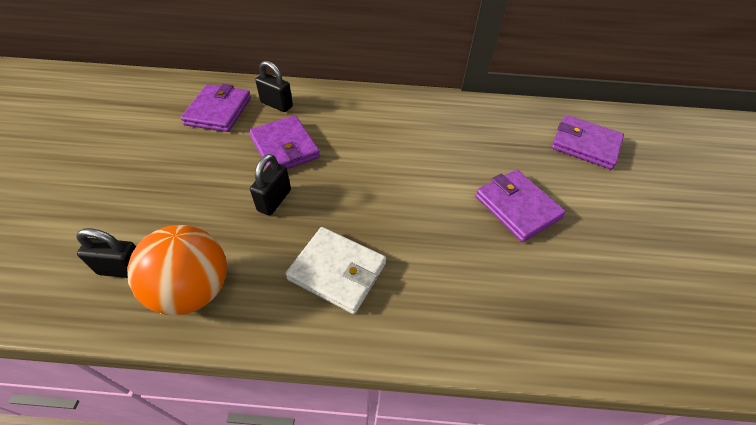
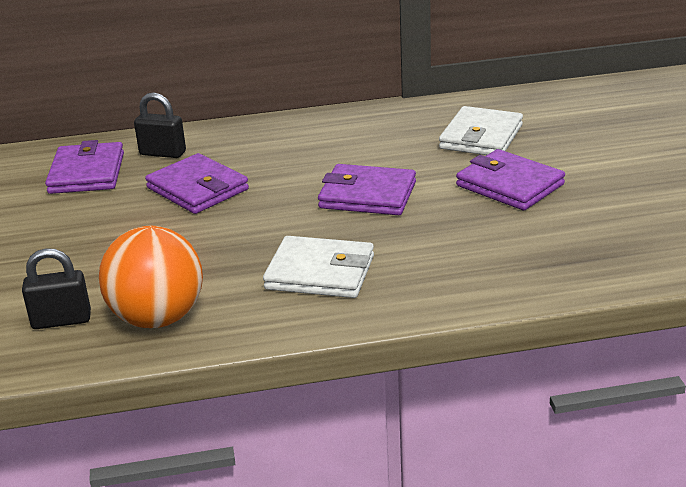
camera: 10 degrees left, 20 degrees down
black padlock [250,154,291,216] -> none
purple wallet [552,115,624,170] -> purple wallet moved to [318,164,416,215]
none -> white wallet [439,106,523,155]

